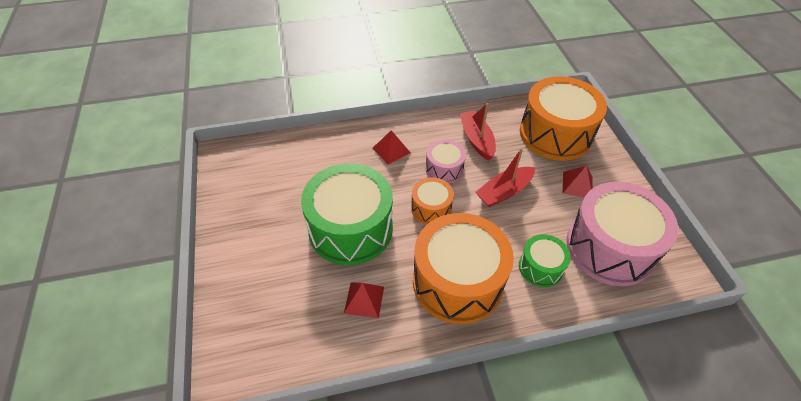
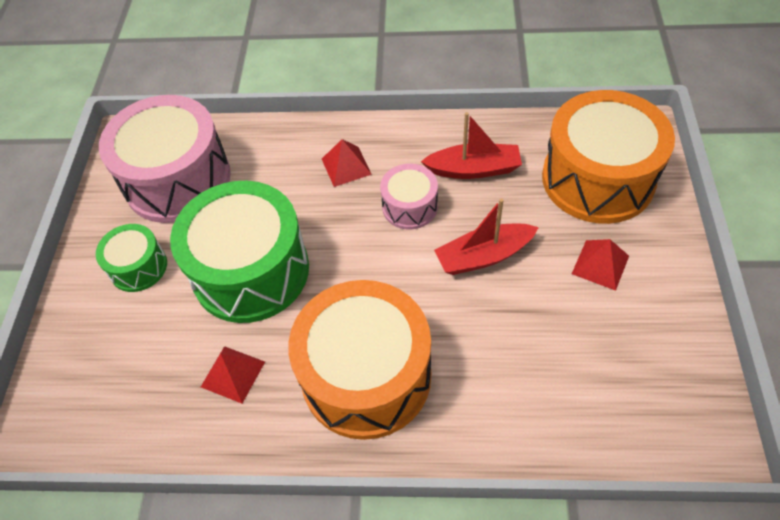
camera: 20 degrees right, 5 degrees up
orange drum [411,177,454,225] -> none
red boat [459,103,496,161] -> red boat turned 90 degrees clockwise [421,112,522,179]
green drum [519,234,571,287] -> green drum moved to [96,224,167,292]
pink drum [566,182,678,286] -> pink drum moved to [99,95,231,223]

